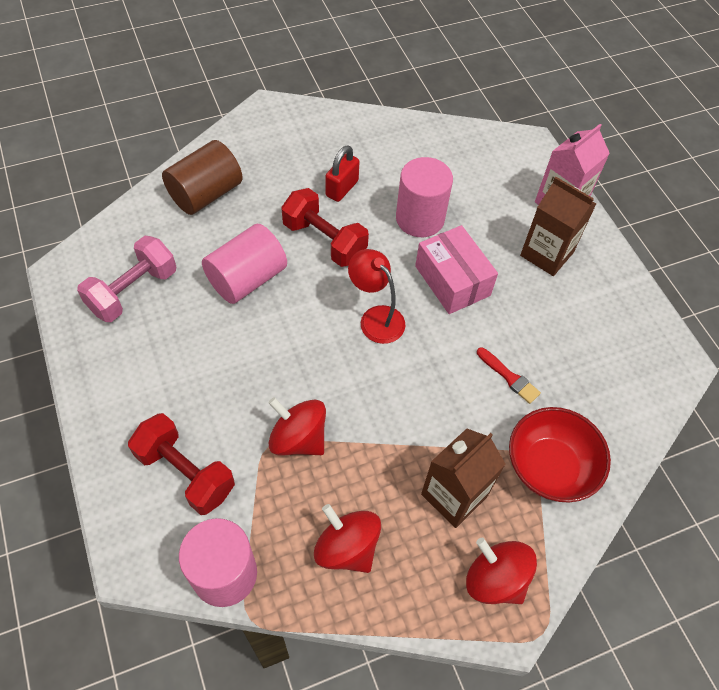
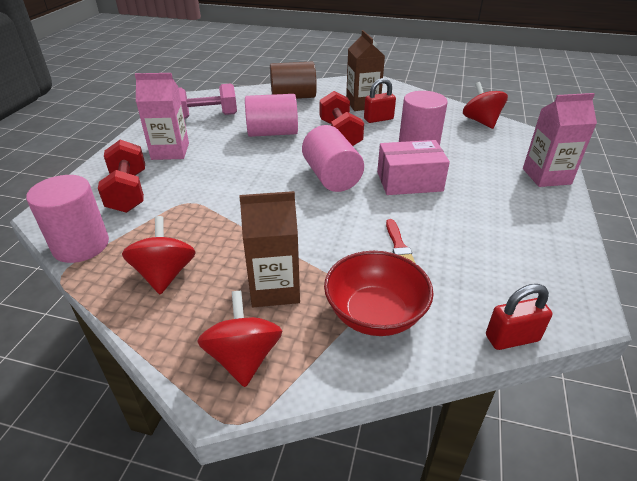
camera: 40 degrees right, 20 degrees down
red spinning top [269,397,326,456] -> red spinning top moved to [463,82,508,129]
red lamp [348,249,405,344] -> pink cylinder [302,125,364,192]
pink box [415,225,498,314] -> pink box turned 75 degrees clockwise [377,140,450,195]
brown carton [520,177,596,276] -> brown carton moved to [346,30,385,111]
none -> pink carton [135,73,189,160]
none -> red padlock [486,284,552,350]

